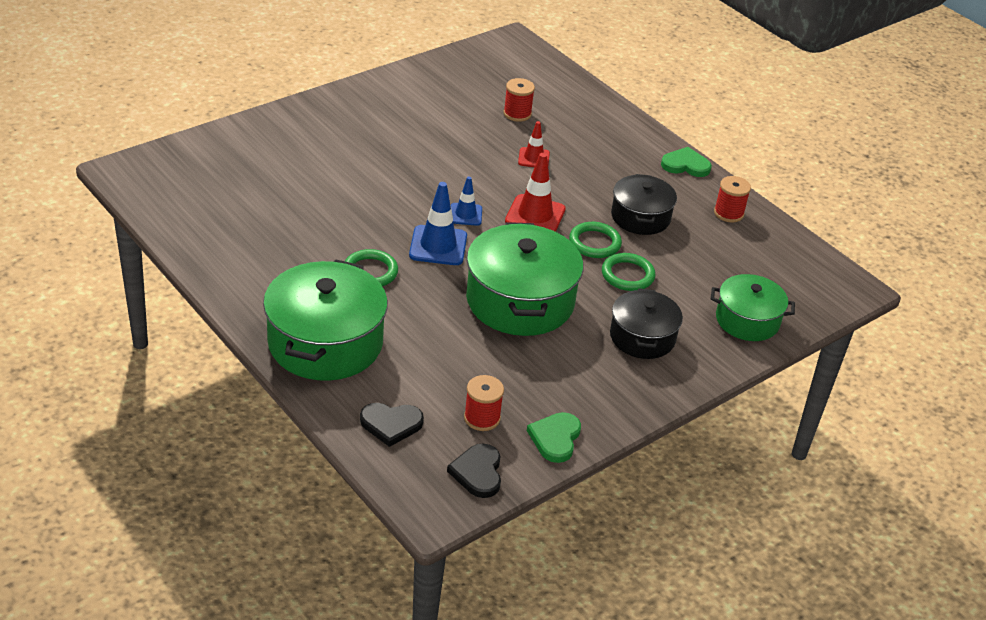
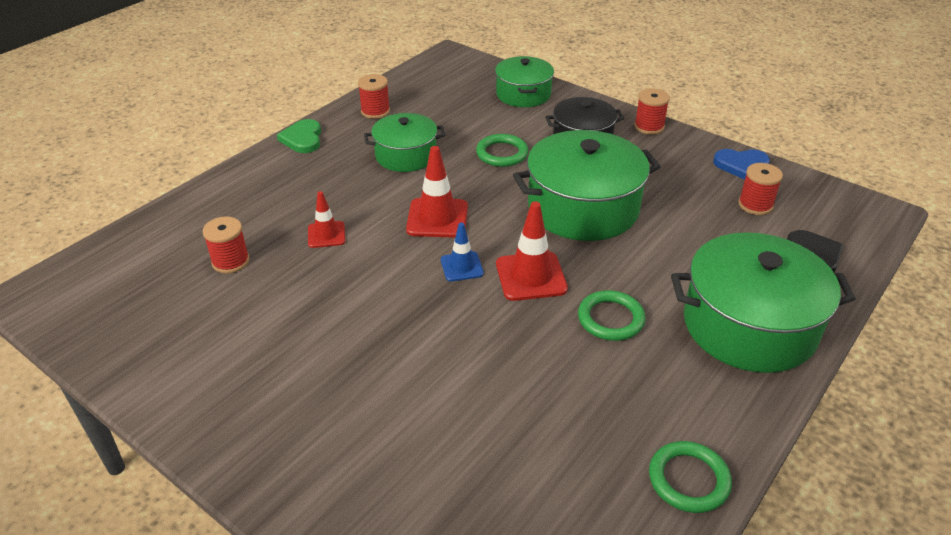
camera: 100 degrees left, 0 degrees up
blue traffic cone [409,182,467,265] -> red traffic cone [496,201,568,301]
black heart [447,444,501,498] -> none
green heart [527,412,581,463] -> blue heart [713,149,770,180]
green ring [569,222,622,258] -> green ring moved to [649,441,732,513]
black pot [611,174,677,235] -> green pot [364,113,445,172]
none -> red spool [634,88,670,134]

